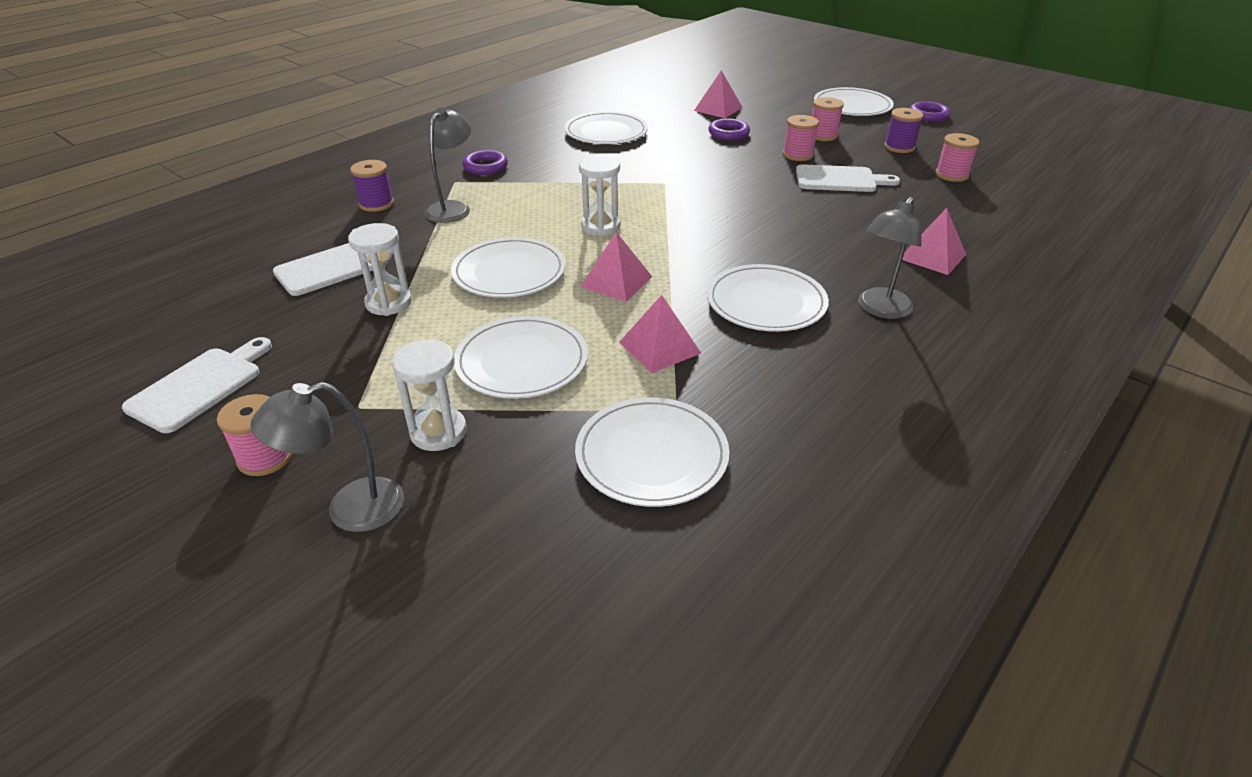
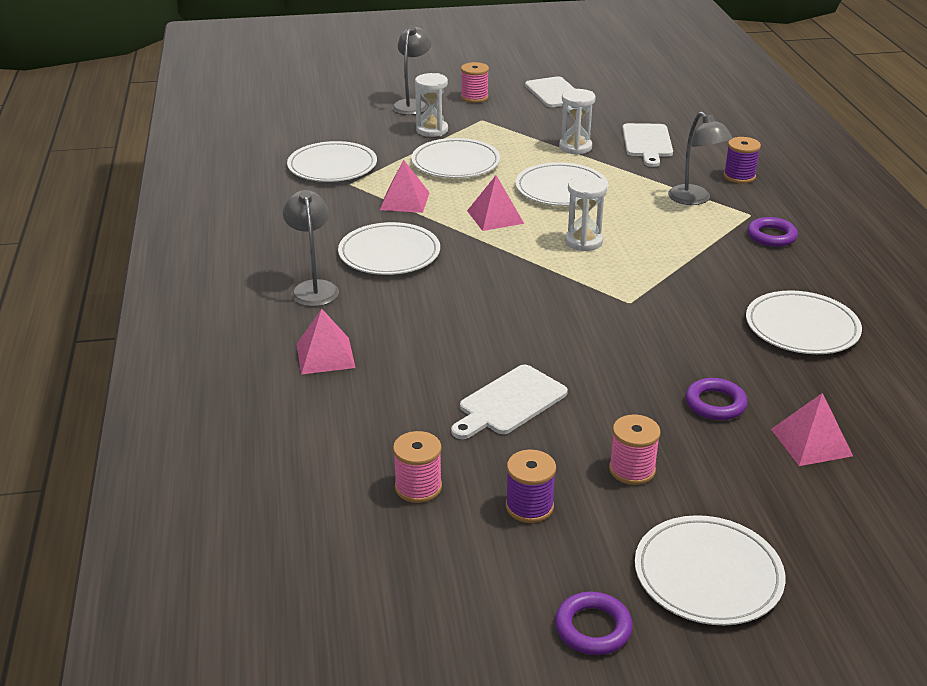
camera: 130 degrees right, 5 degrees down
pink spool [783,115,819,161] -> none

